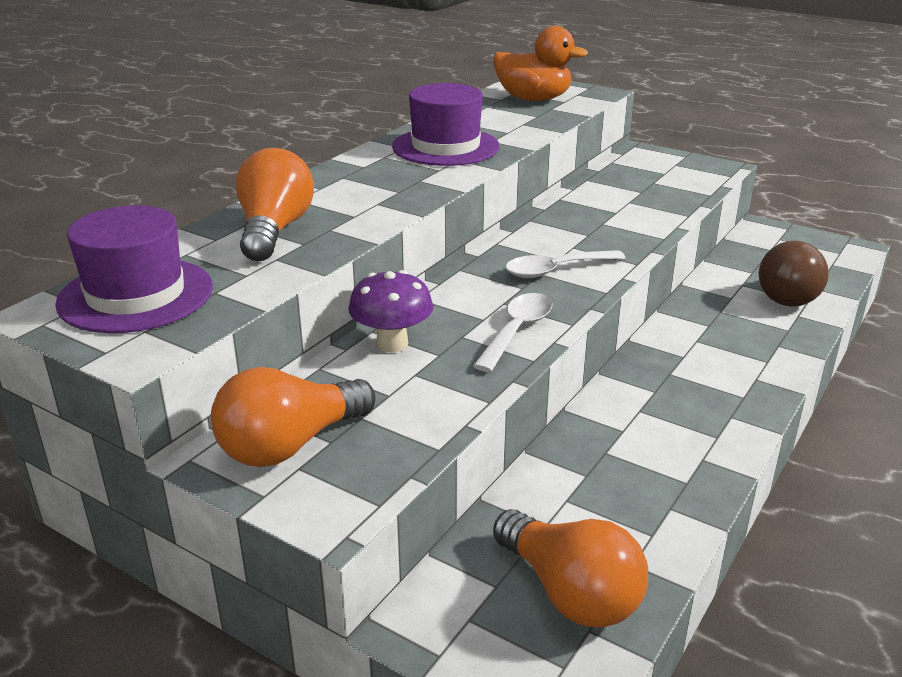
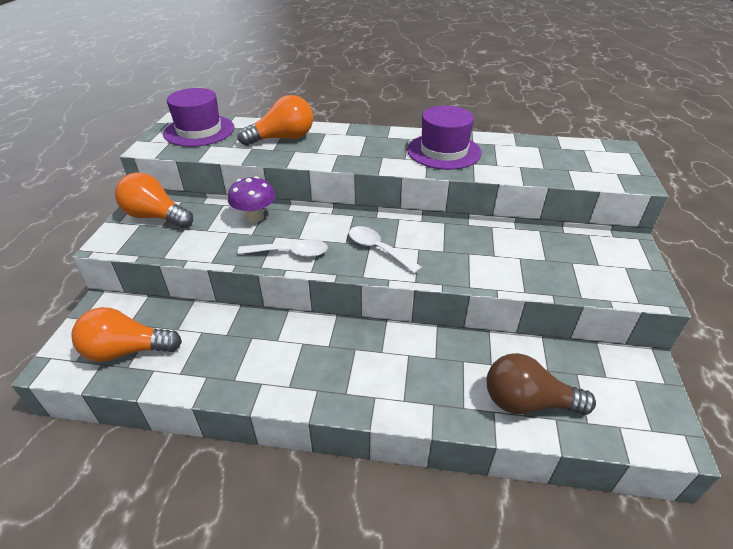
camera: 65 degrees right, 10 degrees up
orange duck [493,26,588,101] -> none
orange light bulb [493,509,648,628] -> orange light bulb turned 60 degrees clockwise [71,307,182,362]

